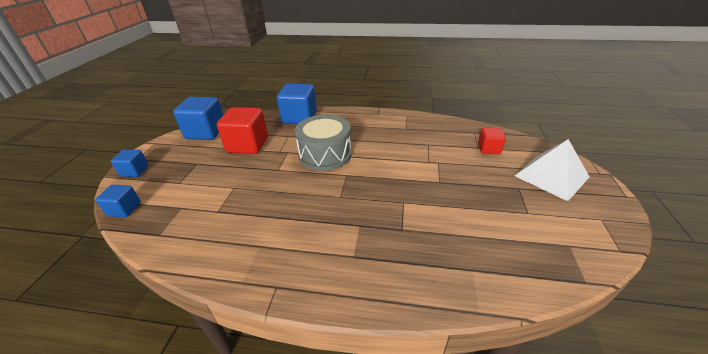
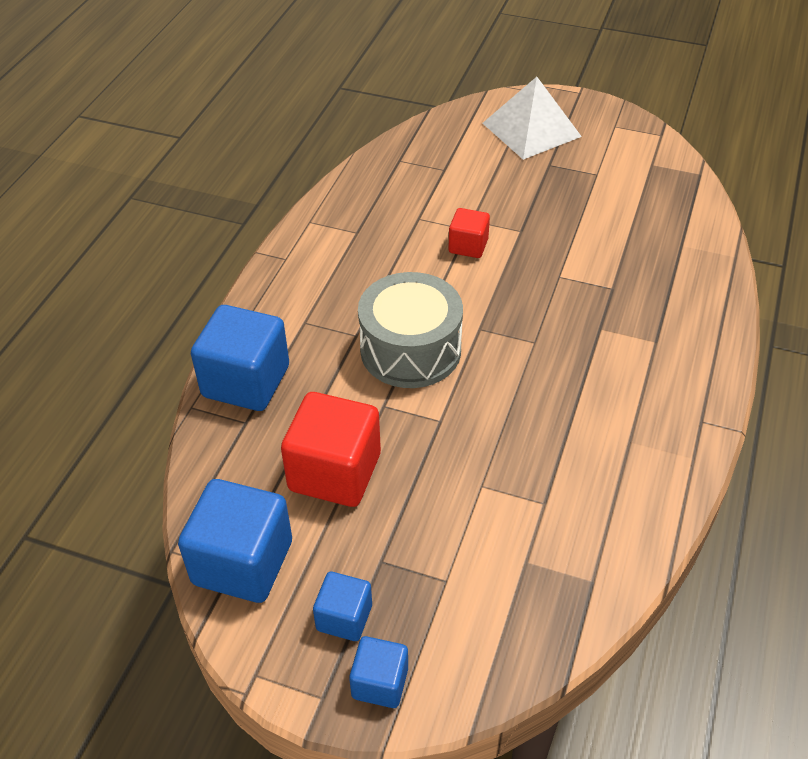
camera: 80 degrees left, 10 degrees up
blue cube [96,185,141,217] -> blue cube moved to [313,572,372,641]
red cube [478,128,506,154] -> red cube moved to [448,208,490,258]

